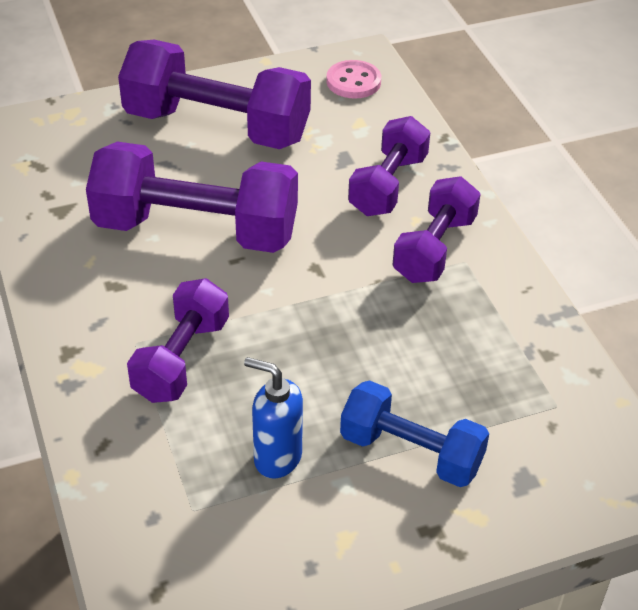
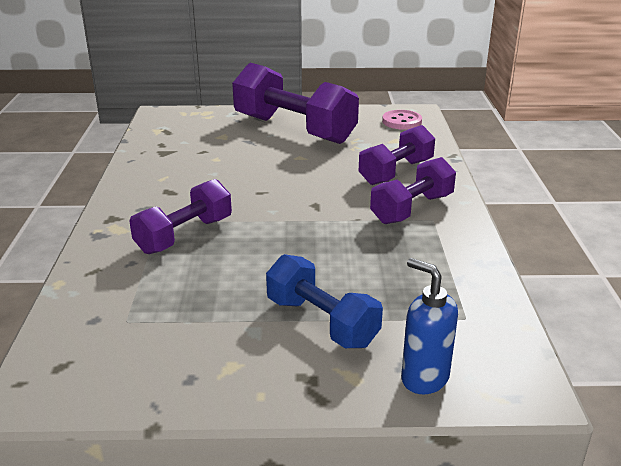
camera: 20 degrees right, 15 degrees down
purple dumbbell [86,142,298,253] -> none
blue soap dispenser [244,357,303,478] -> blue soap dispenser moved to [401,258,458,394]

